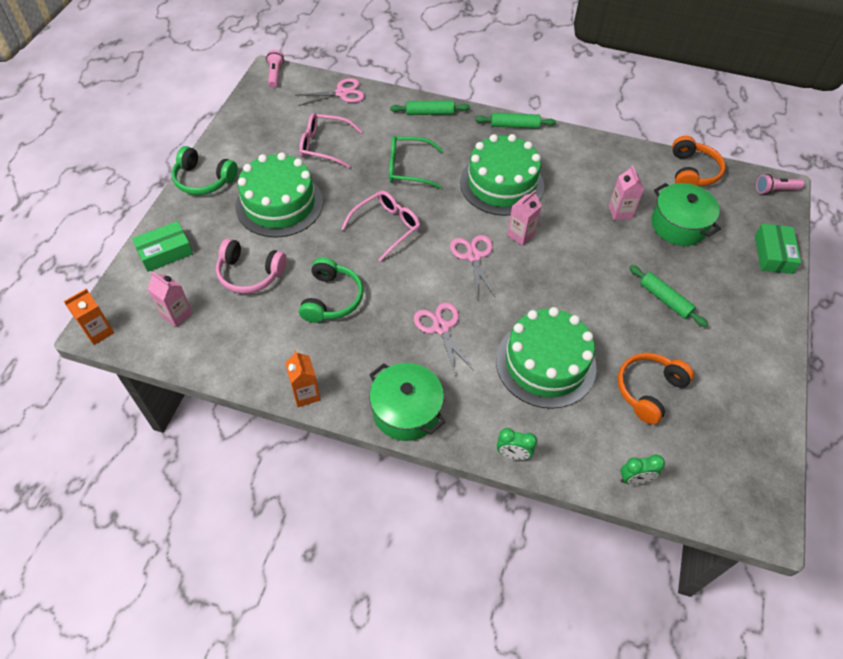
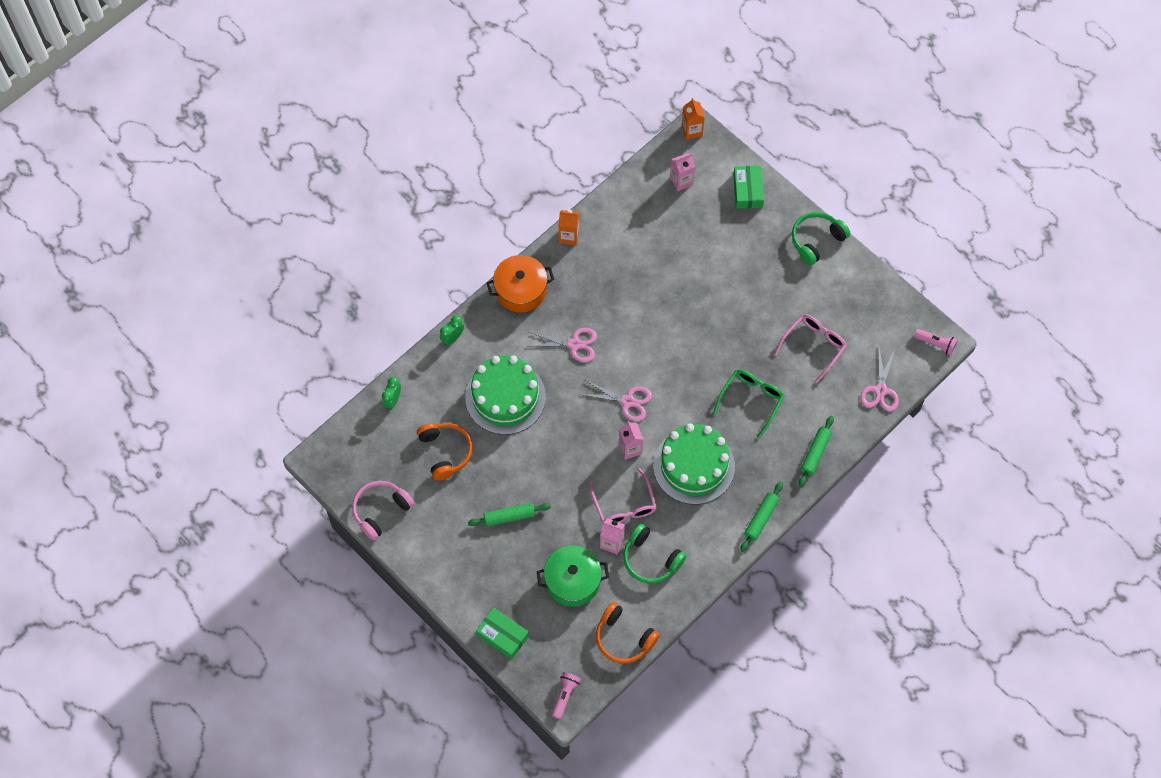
camera: 120 degrees right, 10 degrees up
pink headphones [216,238,287,294] -> pink headphones moved to [352,481,414,541]
green cake [235,152,323,238] -> none
green headphones [299,257,363,323] -> green headphones moved to [623,524,686,583]
pink glasses [341,191,420,262] -> pink glasses moved to [589,468,657,523]
green pot [369,363,445,441] -> orange pot [487,255,554,313]

